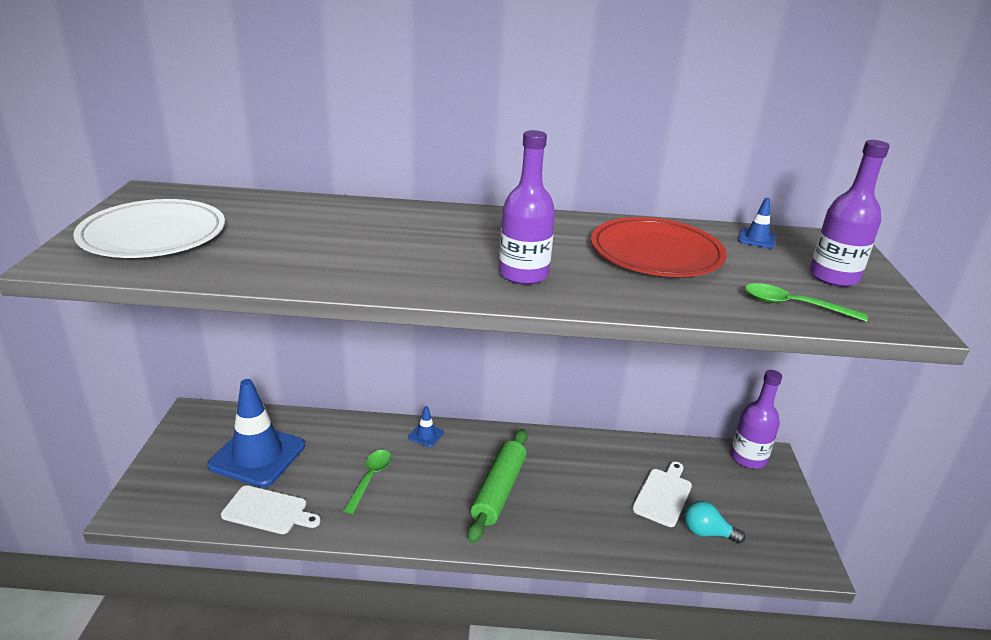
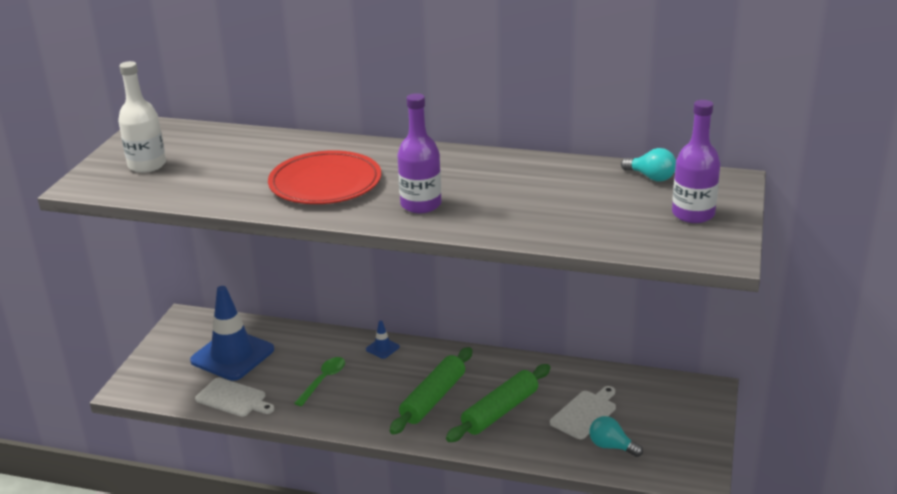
camera: 15 degrees right, 0 degrees up
white plate [73,199,225,258] -> white bottle [118,61,166,173]
red plate [591,217,727,277] -> red plate moved to [268,150,381,204]
purple bottle [730,370,782,469] -> none
blue traffic cone [738,198,776,249] -> turquoise light bulb [621,148,676,181]
green spoon [745,283,868,322] -> none
none -> green rolling pin [446,364,550,442]

